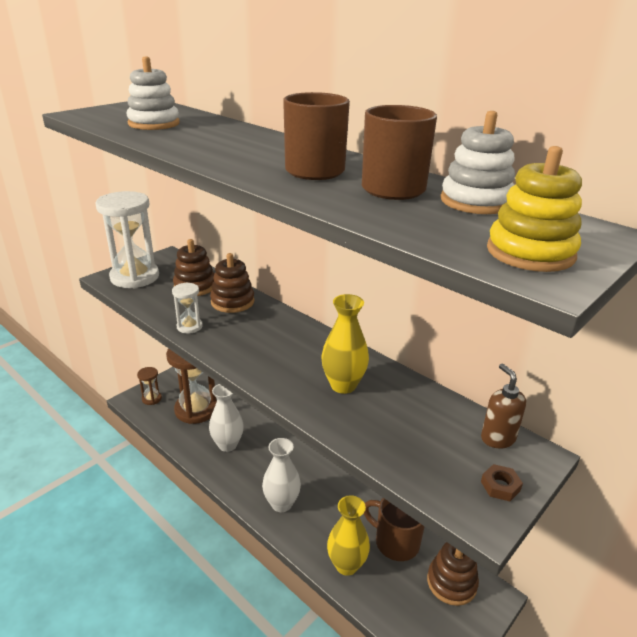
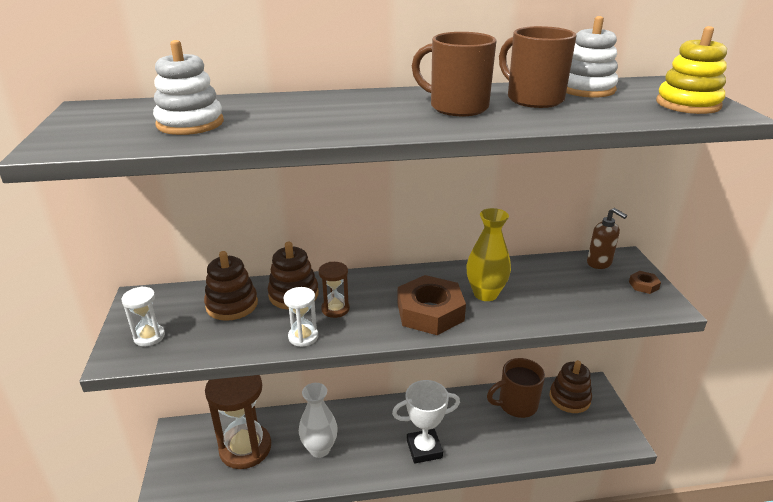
camera: 50 degrees left, 0 degrees up
white hourglass [95,191,159,288] -> white hourglass [121,287,165,346], size x0.47
brown hourglass [137,367,162,405] -> brown hourglass moved to [319,262,350,318]
white vase [262,438,301,512] -> white trophy [392,380,460,464]
yellow vase [327,495,370,576] -> none
brown soap dispenser [481,363,526,448] -> brown soap dispenser turned 150 degrees counterclockwise [587,208,627,269]
none -> brown nut [397,275,466,335]

